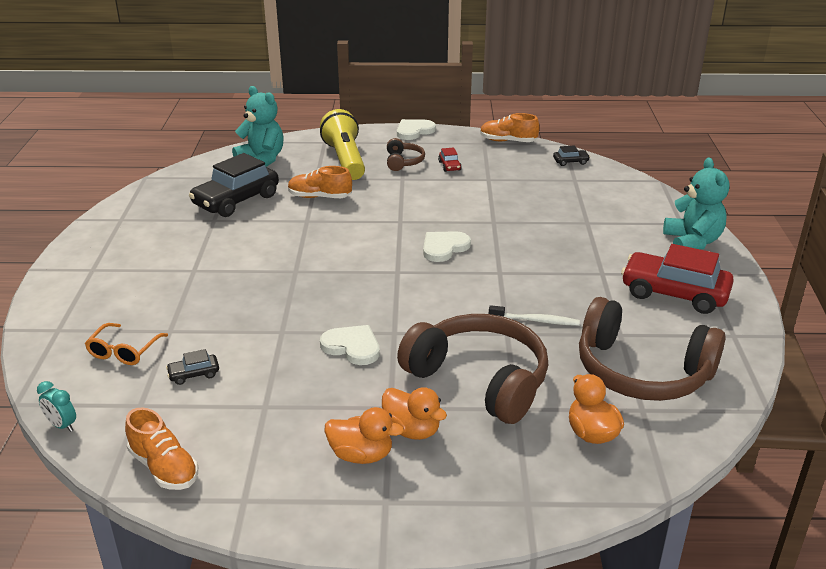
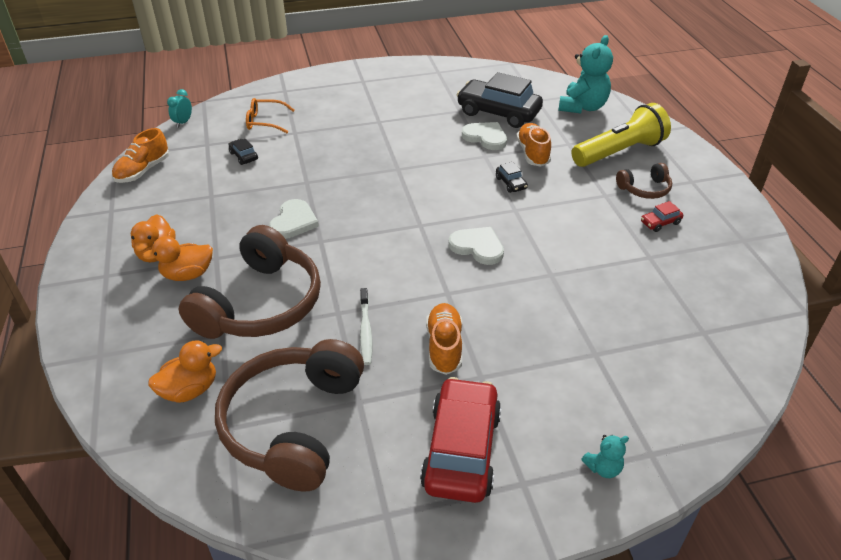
camera: 75 degrees right, 10 degrees up
orange duck [382,387,447,440] -> orange duck turned 45 degrees clockwise [142,236,213,281]
white heart [397,119,436,140] -> white heart moved to [462,122,507,150]
orange shoe [480,113,540,142] -> orange shoe moved to [426,303,462,375]
black car [553,145,590,166] -> black car moved to [496,162,528,193]
turquoise teddy bear [663,158,729,250] -> turquoise teddy bear [581,435,629,478], size x0.46

